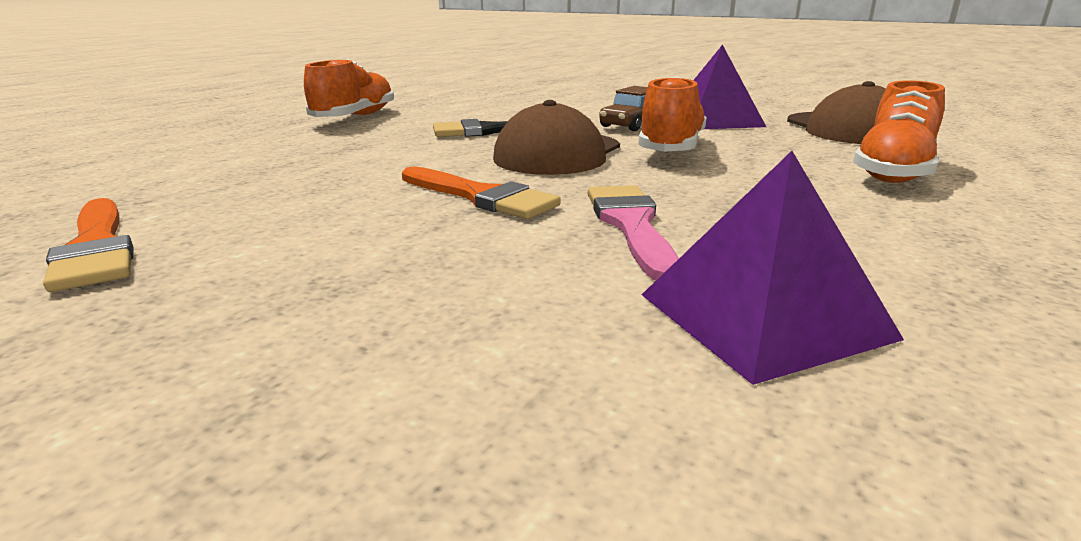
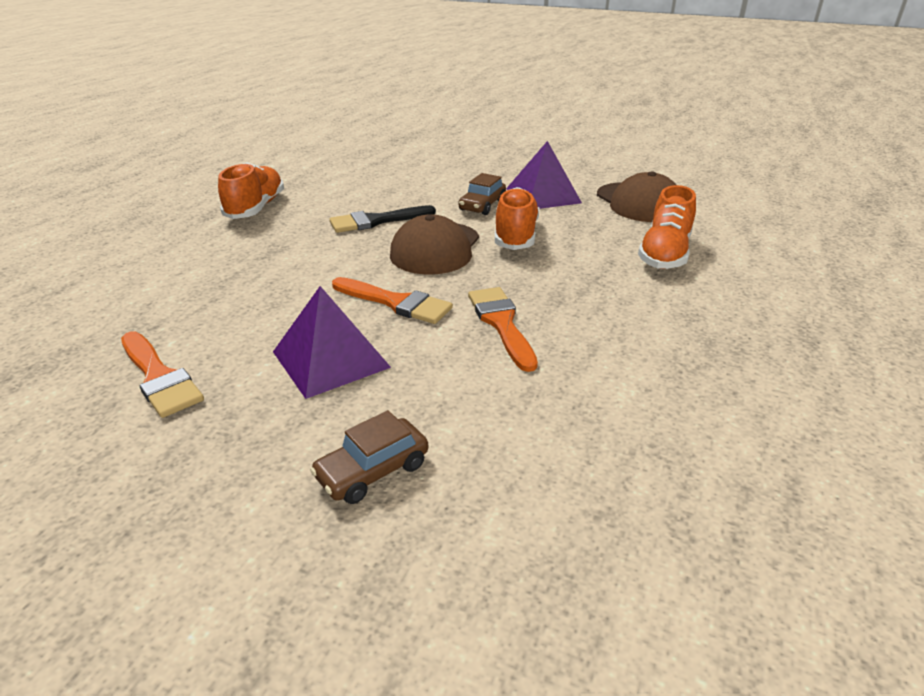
camera: 10 degrees left, 10 degrees up
pink brush [588,185,679,280] -> orange brush [468,287,538,372]
purple pyramid [642,151,904,385] -> purple pyramid moved to [273,286,391,399]
none -> brown car [310,410,428,504]

